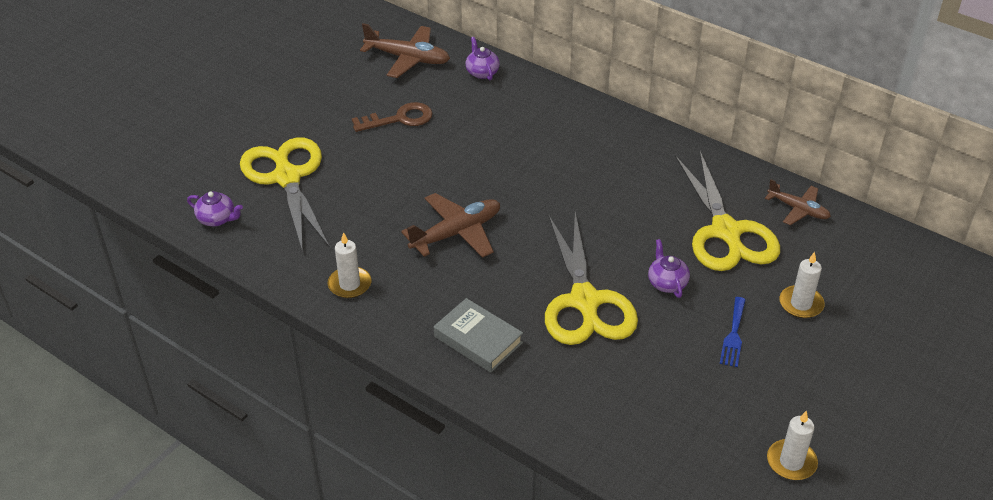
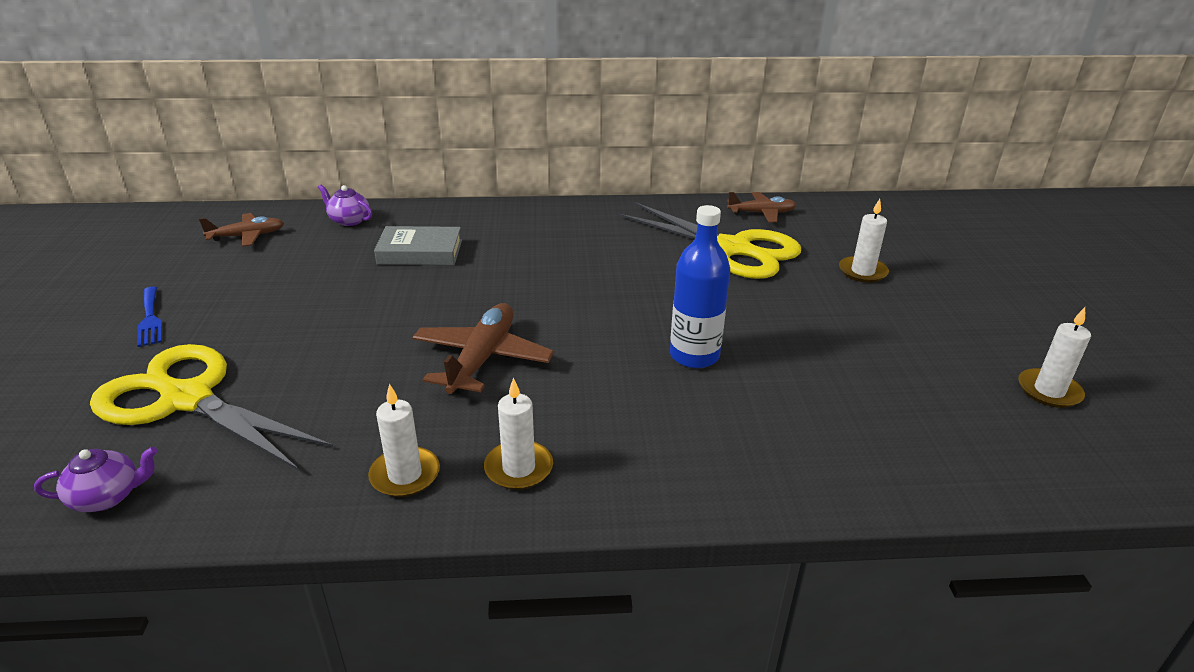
camera: 40 degrees left, 10 degrees down
brown key [352,102,433,132] -> none
brown plane [360,23,450,78] -> brown plane [199,213,284,247], size x0.64
grey book [434,298,523,372] -> grey book moved to [374,226,462,265]
yellow scissors [545,212,638,345] -> blue bottle [670,205,730,368]
purple teapot [648,239,690,298] -> none
blue fork [720,297,746,367] -> blue fork moved to [137,287,162,347]
none -> white candle [484,377,553,490]

